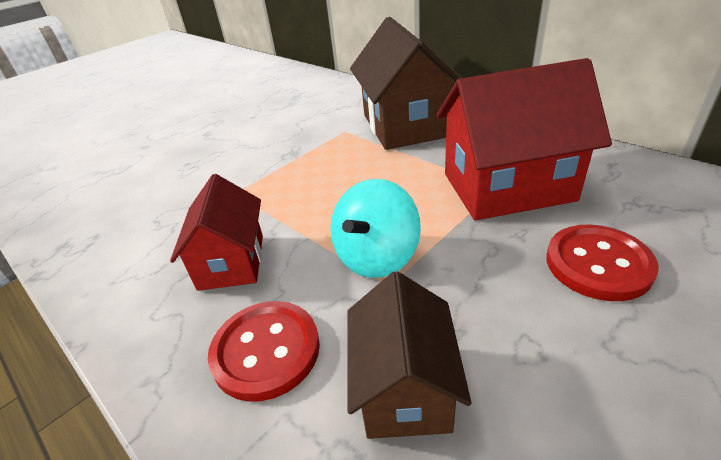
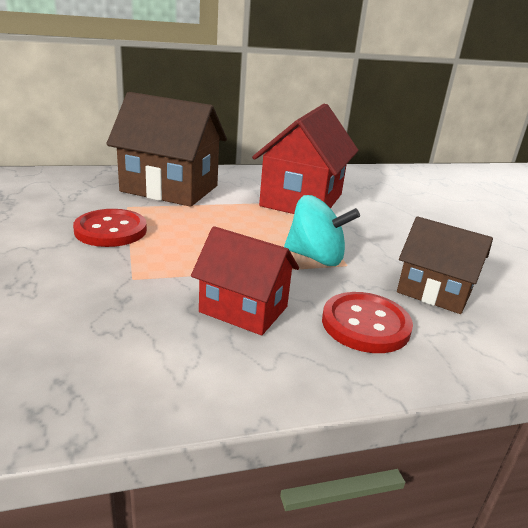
camera: 65 degrees left, 10 degrees down
turquoise spinning top [330,179,421,278] -> turquoise spinning top turned 45 degrees counterclockwise [284,195,360,266]
red button [547,225,659,301] -> red button moved to [73,209,147,247]

